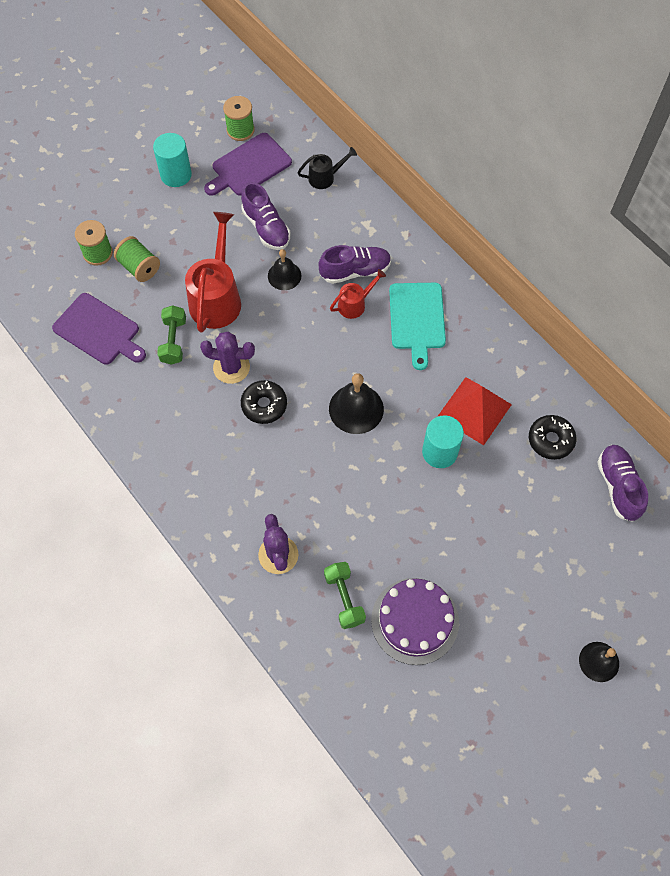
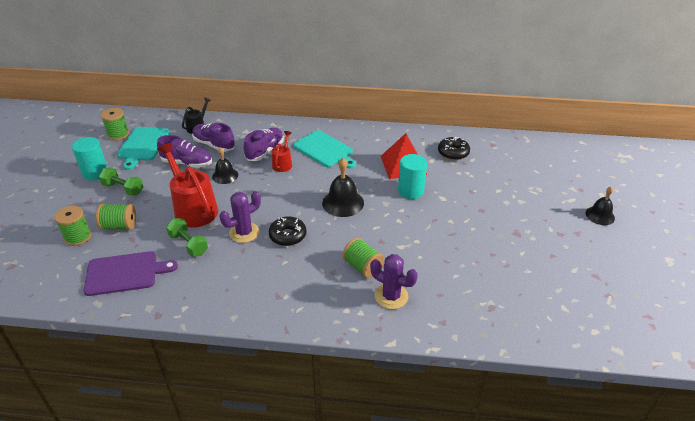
camera: 45 degrees left, 25 degrees down
purple cutting board [204,133,292,196] -> turquoise cutting board [117,127,170,170]
green dumbbell [324,562,366,629] -> green dumbbell moved to [99,168,143,196]
purple cake [371,578,459,665] -> none
purple shoe [597,445,648,522] -> purple shoe moved to [192,123,235,152]
none -> green spool [342,238,384,278]

